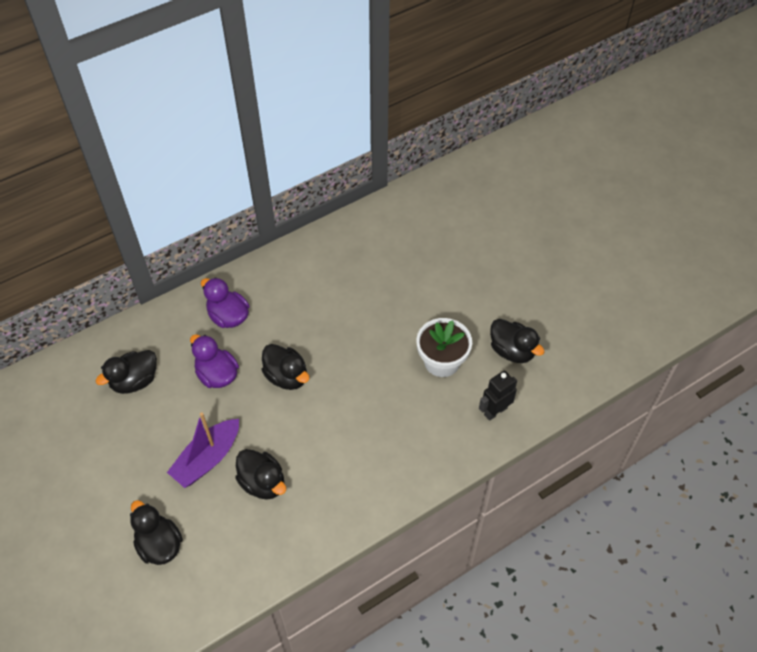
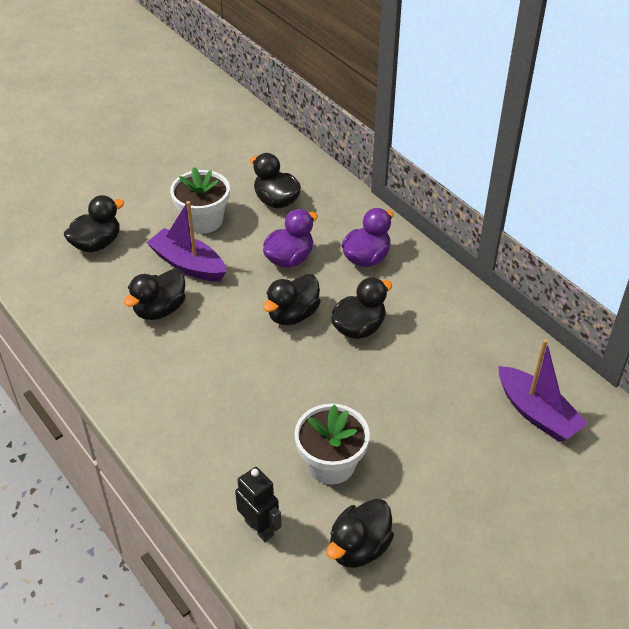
camera: 85 degrees right, 10 degrees down
none -> white flower pot [170,167,230,234]
none -> black duck [331,277,392,339]
none -> purple boat [498,339,588,442]

